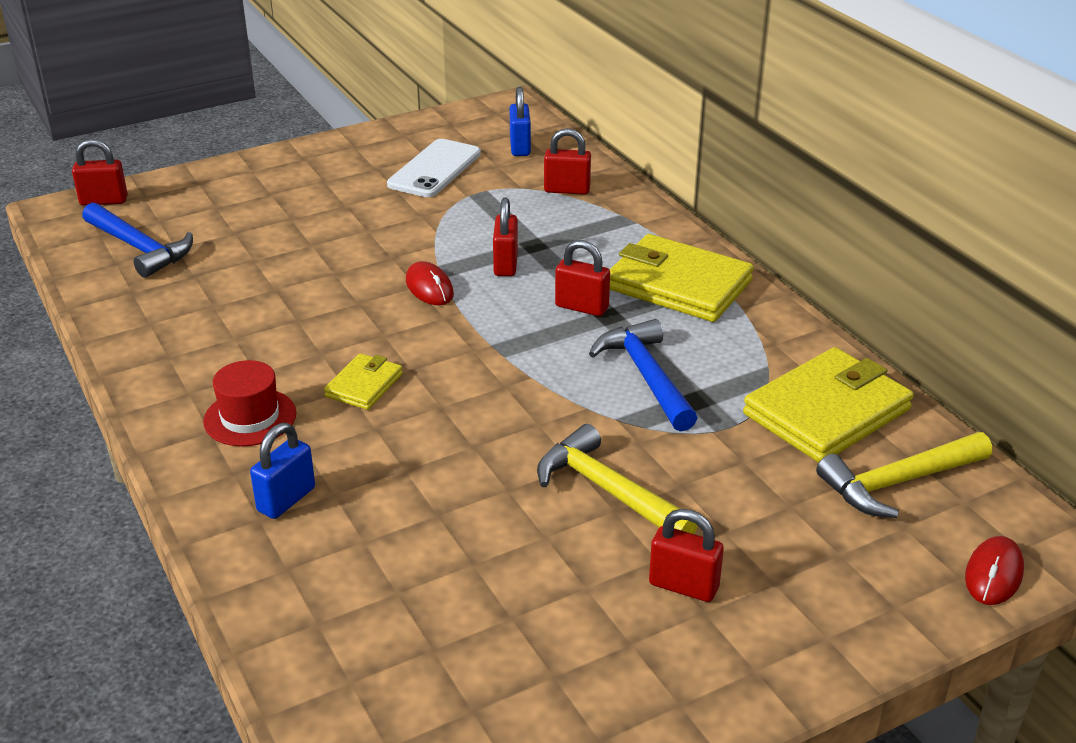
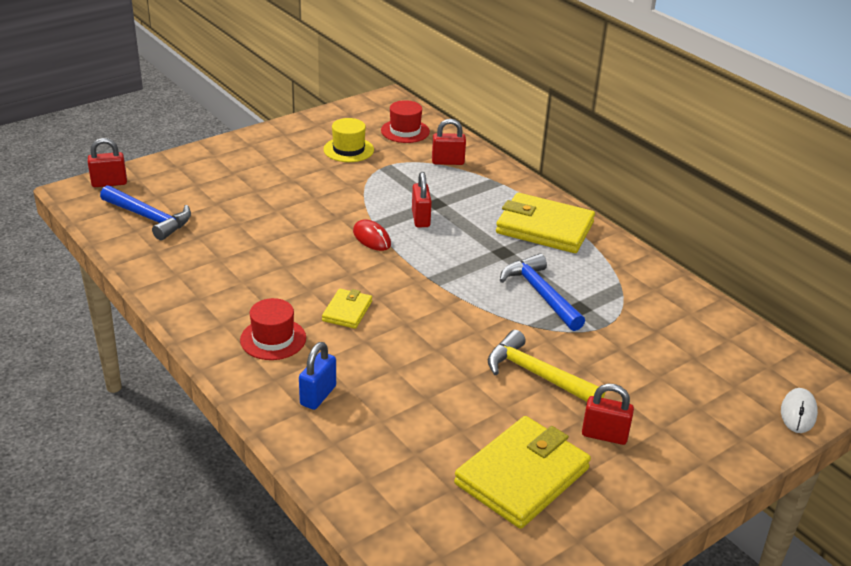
camera: 10 degrees left, 0 degrees up
white phone [387,139,481,197] -> yellow hat [323,118,374,162]
blue padlock [510,87,531,156] -> red hat [381,100,430,143]
red padlock [555,240,610,316] -> none
yellow wallet [743,347,914,463] -> yellow wallet moved to [454,416,591,529]
yellow hammer [816,432,992,518] -> none
red mouse [965,536,1024,605] -> white mouse [781,388,818,433]

